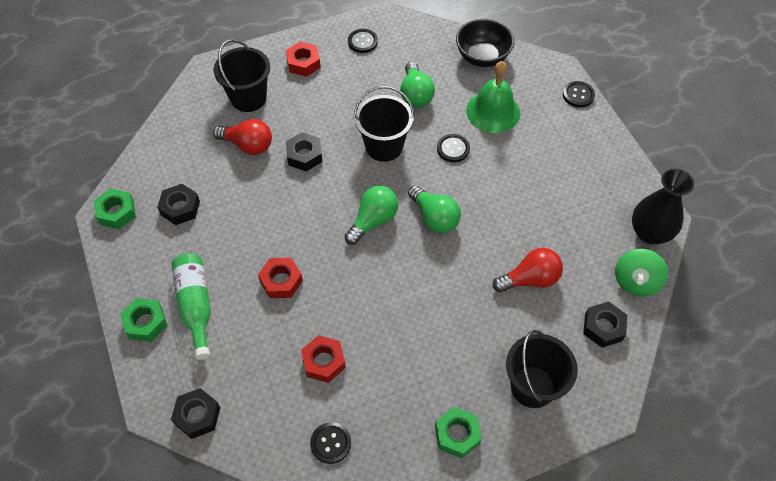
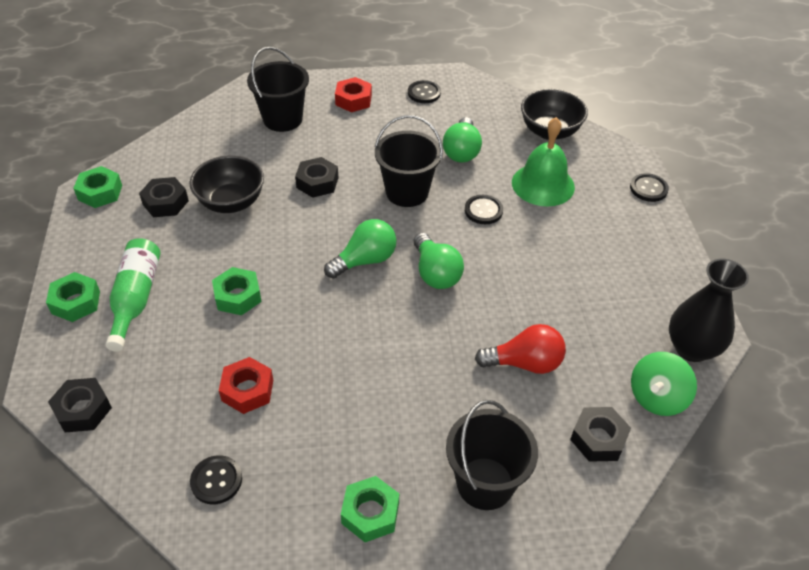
camera: 15 degrees right, 10 degrees down
red light bulb [213,119,272,155] -> none
red nut [258,258,303,298] -> green nut [212,267,262,315]
none -> black bowl [190,155,264,213]

